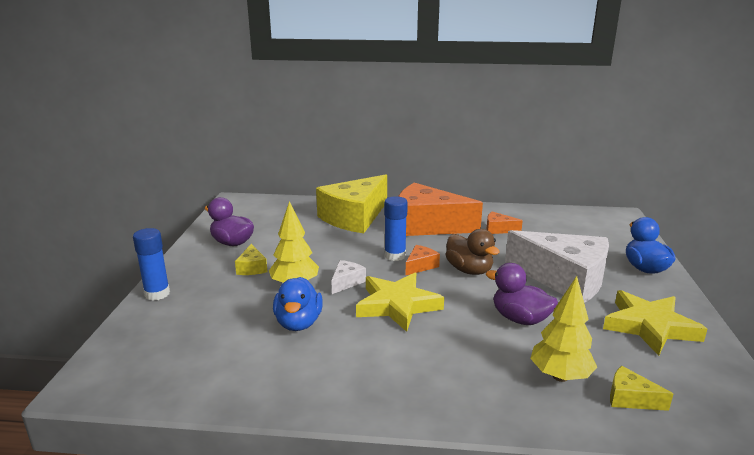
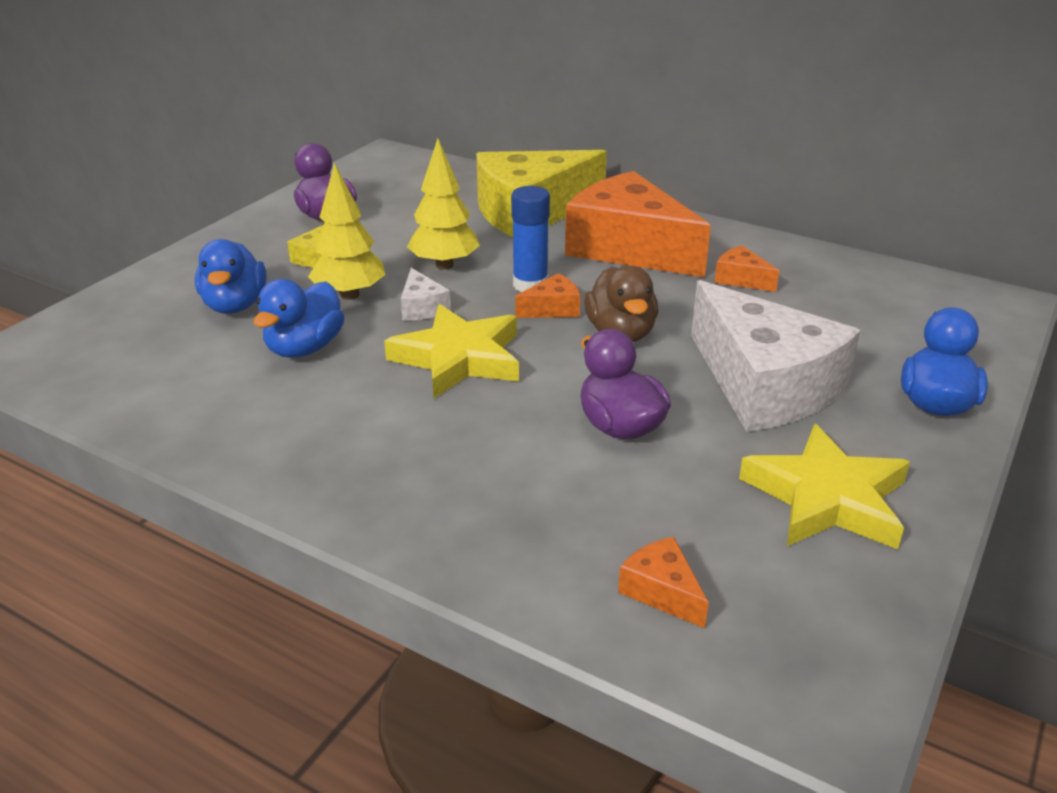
camera: 25 degrees right, 10 degrees up
blue glue stick [133,228,170,301] -> none
white cheese [331,260,366,294] -> white cheese turned 105 degrees clockwise [401,268,451,320]
yellow tree [530,276,597,382] -> yellow tree moved to [407,138,480,269]
yellow cheese [610,366,673,411] -> orange cheese [618,537,709,628]
none -> blue duck [195,239,267,313]

